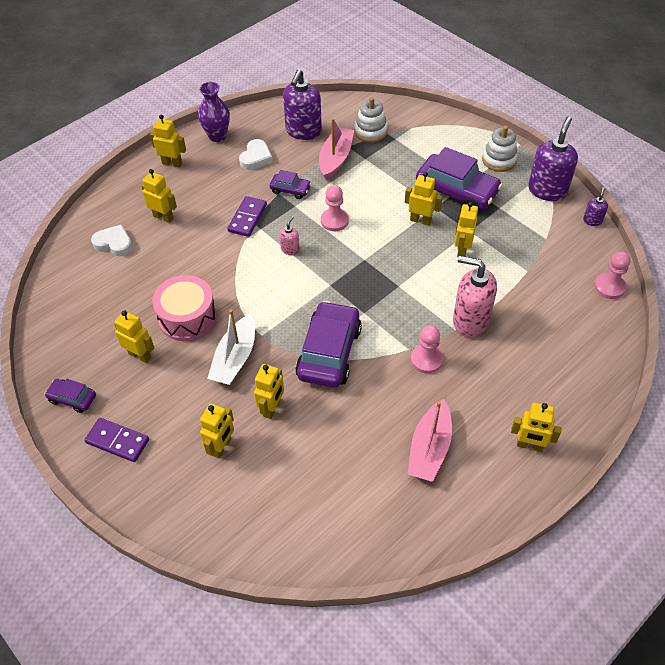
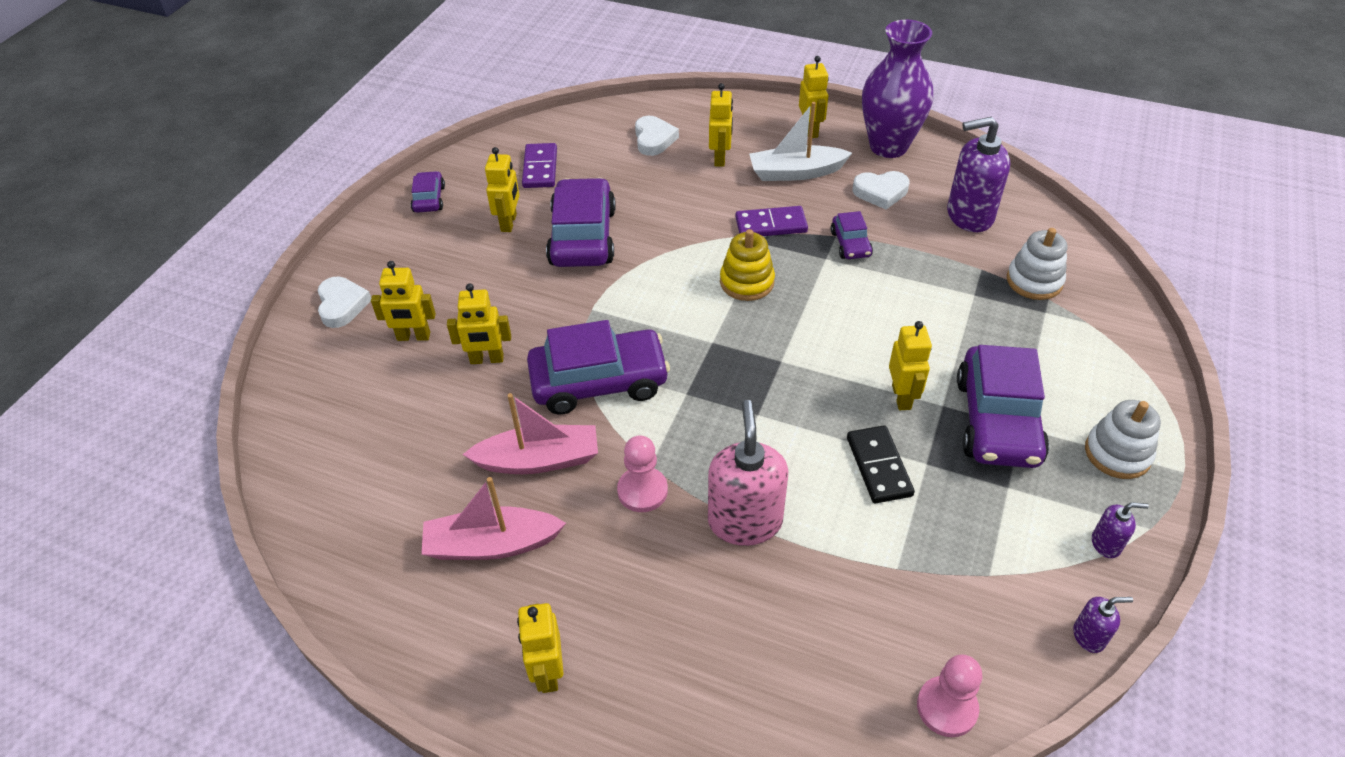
camera: 65 degrees right, 5 degrees down
purple domino [84,418,149,462] -> purple domino moved to [522,143,557,188]
pink drum [152,275,217,341] -> purple car [546,177,616,267]
purple vase [198,82,230,142] -> purple vase [862,19,933,158], size x1.51
white boat [207,309,255,385] -> white boat moved to [749,102,852,181]
pink soap dispenser [279,216,300,255] -> yellow stacking toy [720,229,775,301]
pink boat [319,118,354,180] -> pink boat moved to [462,393,598,474]
pink pawn [321,185,349,231] -> none
yellow robot [454,202,478,257] -> black domino [847,425,915,503]
purple soap dispenser [528,117,578,201] -> purple soap dispenser [1092,502,1149,558], size x0.47
none -> white heart [318,277,371,328]

